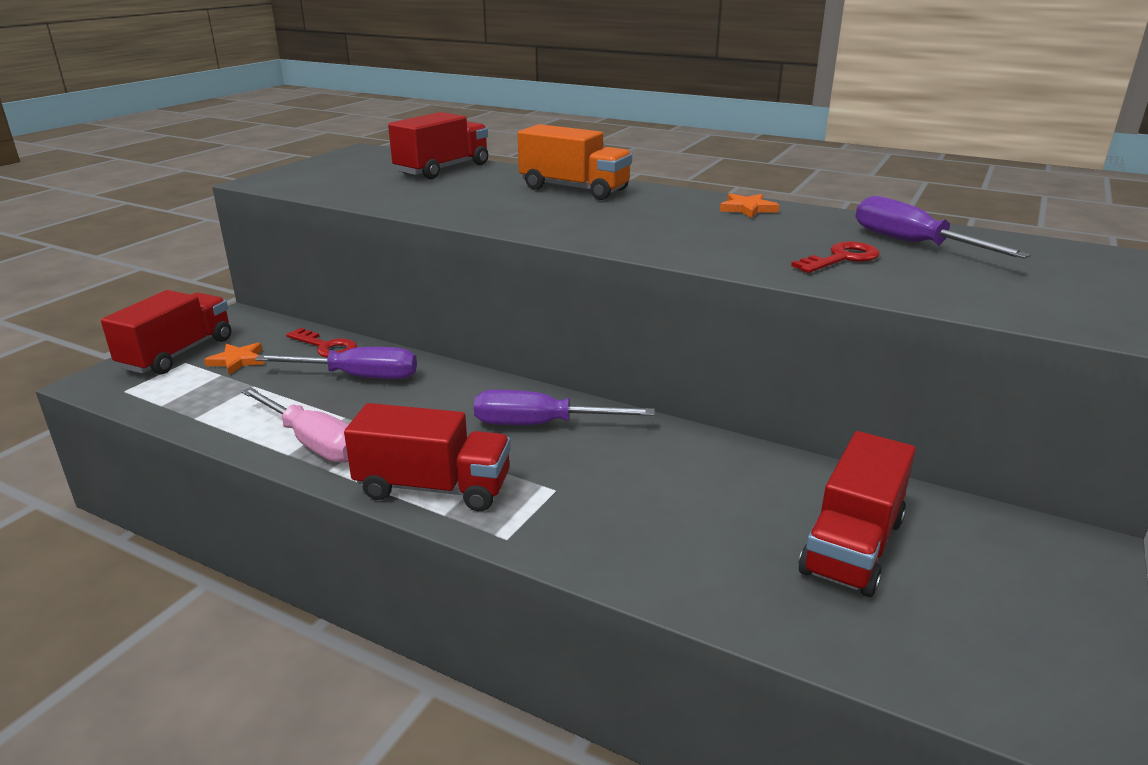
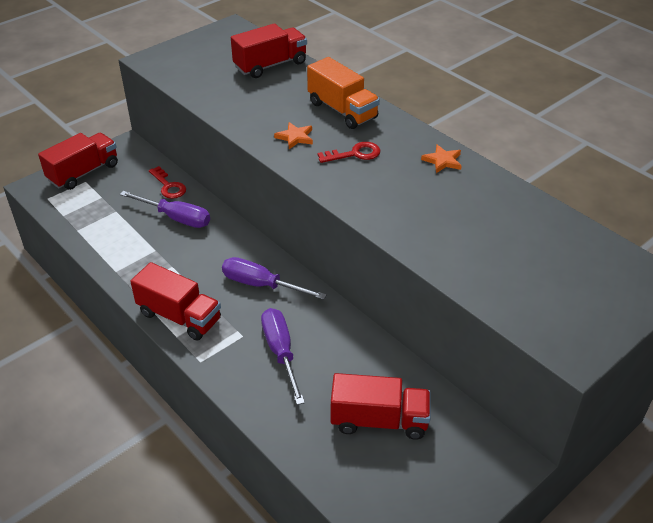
camera: 20 degrees right, 15 degrees up
orange star [204,343,264,375] -> orange star moved to [274,122,313,149]
pink screwdriver [241,387,349,463] -> none
red key [791,241,880,273] -> red key moved to [318,142,381,163]
red truck [799,431,916,597] -> red truck turned 135 degrees counterclockwise [331,373,431,440]
purple screwdriver [856,196,1031,259] -> purple screwdriver moved to [261,308,305,405]

